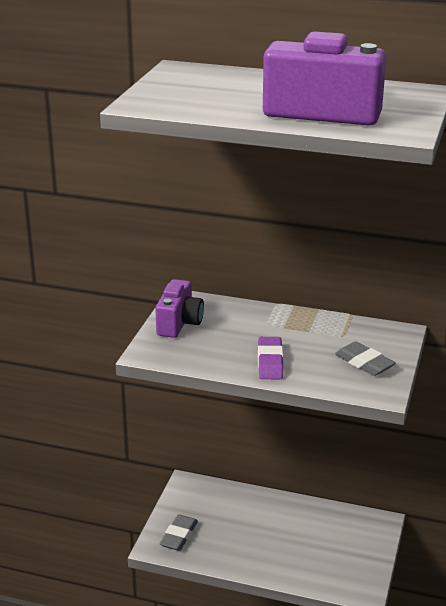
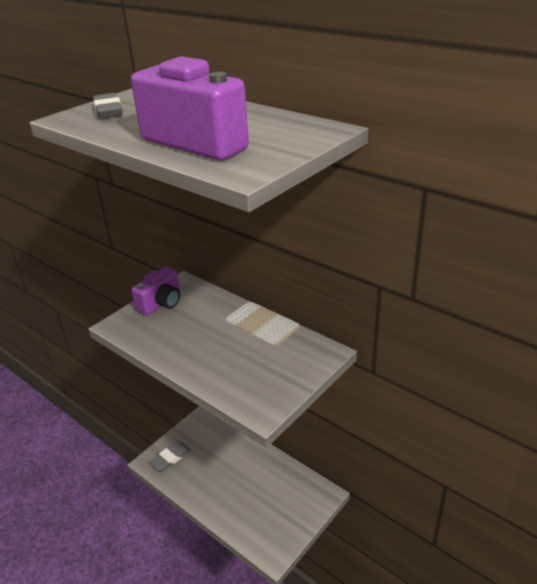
camera: 25 degrees right, 5 degrees up
purple eraser [258,337,283,379] -> none
grey eraser [335,341,396,376] -> grey eraser moved to [93,93,123,119]

